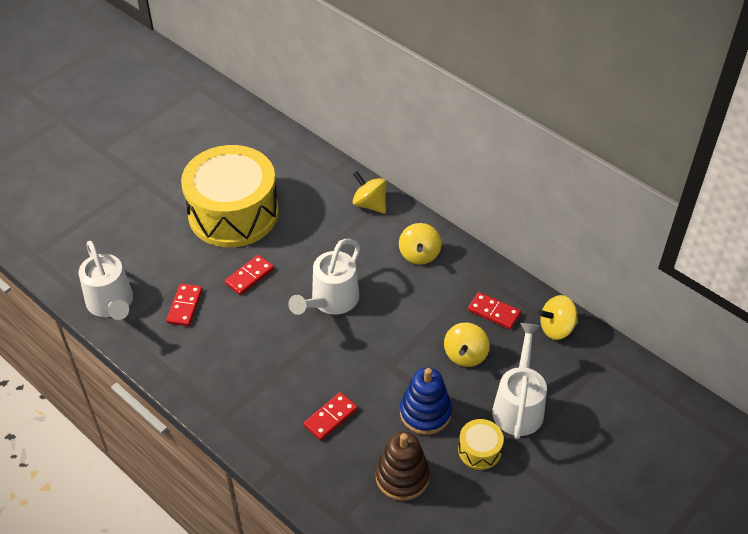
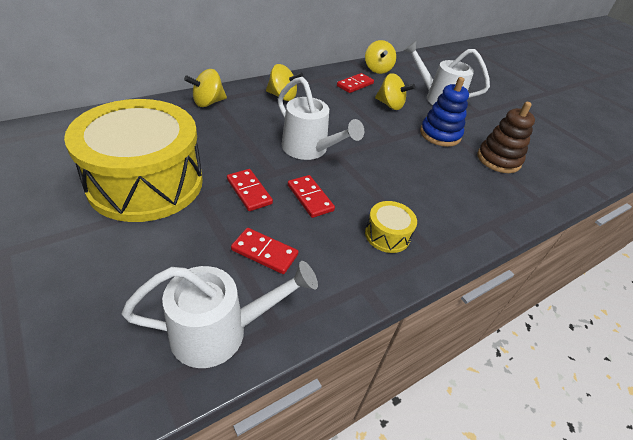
camera: 80 degrees left, 5 degrees down
red domino [303,392,358,441] -> red domino moved to [288,175,335,218]
yellow drum [458,419,504,470] -> yellow drum moved to [365,201,417,253]

